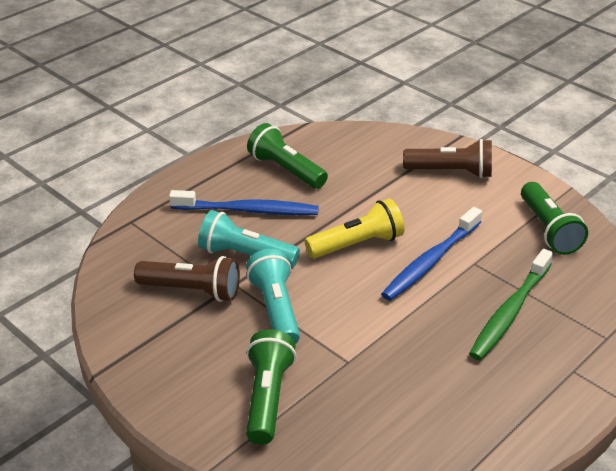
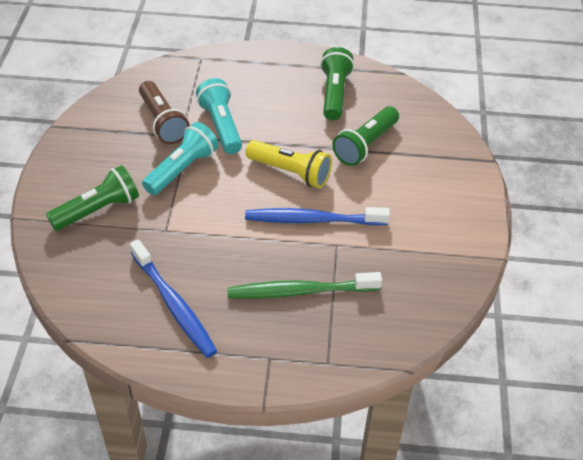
camera: 50 degrees right, 10 degrees up
blue toothbrush [169,190,319,215] -> blue toothbrush moved to [130,239,217,358]
brown flashlight [403,139,492,178] -> none
green flashlight [521,182,588,255] -> green flashlight moved to [332,106,399,166]

